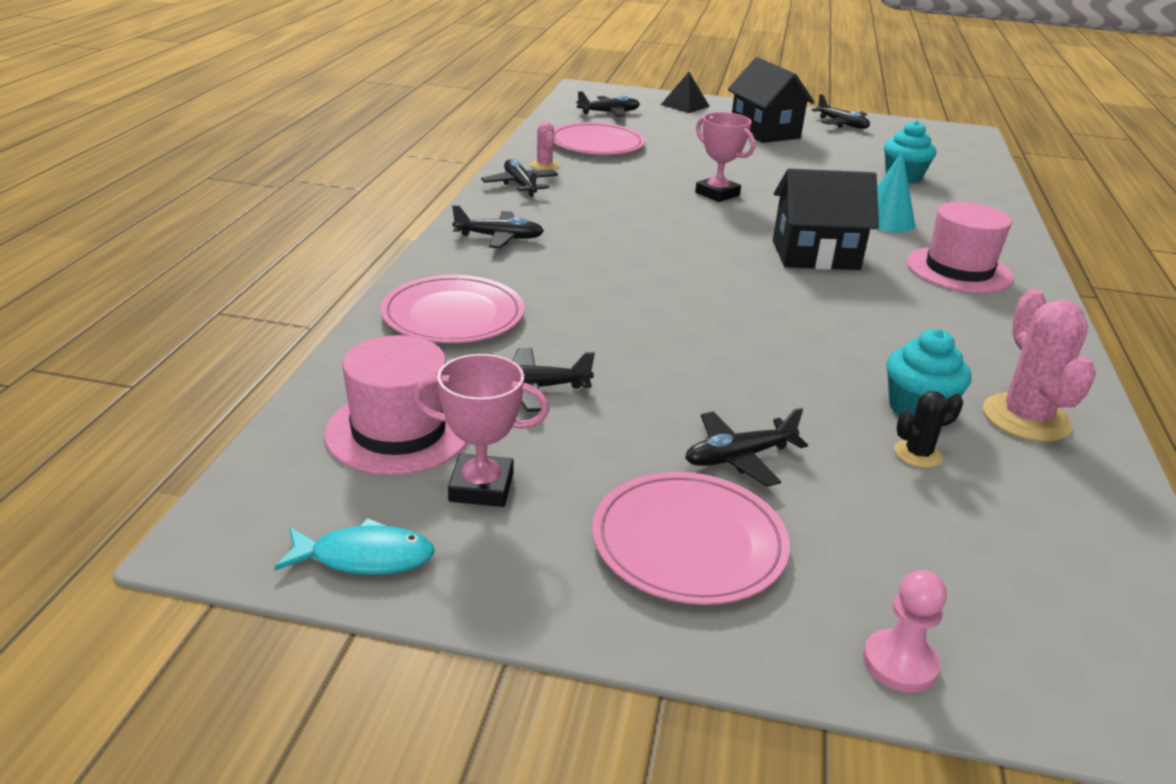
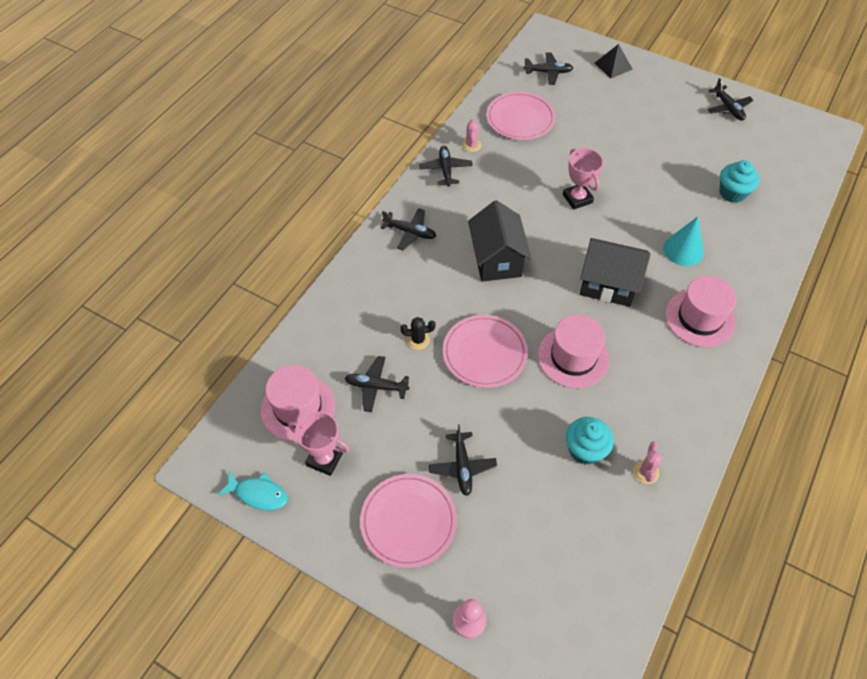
camera: 20 degrees right, 25 degrees up
pink plate [380,275,524,343] -> pink plate moved to [443,315,528,388]
black plane [685,408,808,487] -> black plane turned 90 degrees counterclockwise [429,424,497,496]
black house [728,57,815,143] -> black house moved to [468,200,532,282]
black cactus [894,391,963,468] -> black cactus moved to [400,317,435,350]
pink cactus [983,289,1096,442] -> pink cactus [633,441,662,484], size x0.52
none -> pink hat [538,315,610,388]

